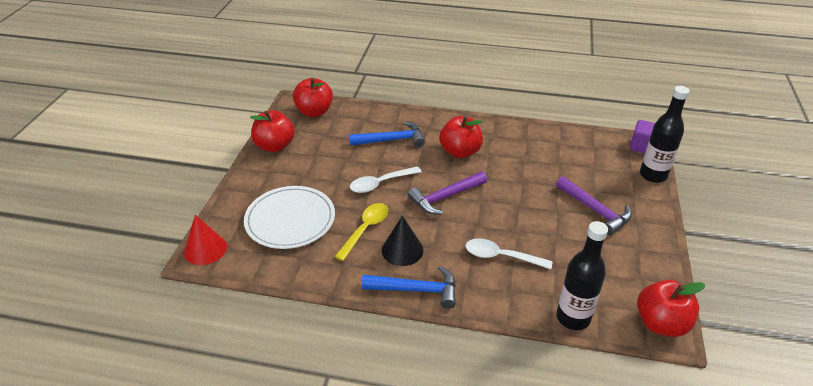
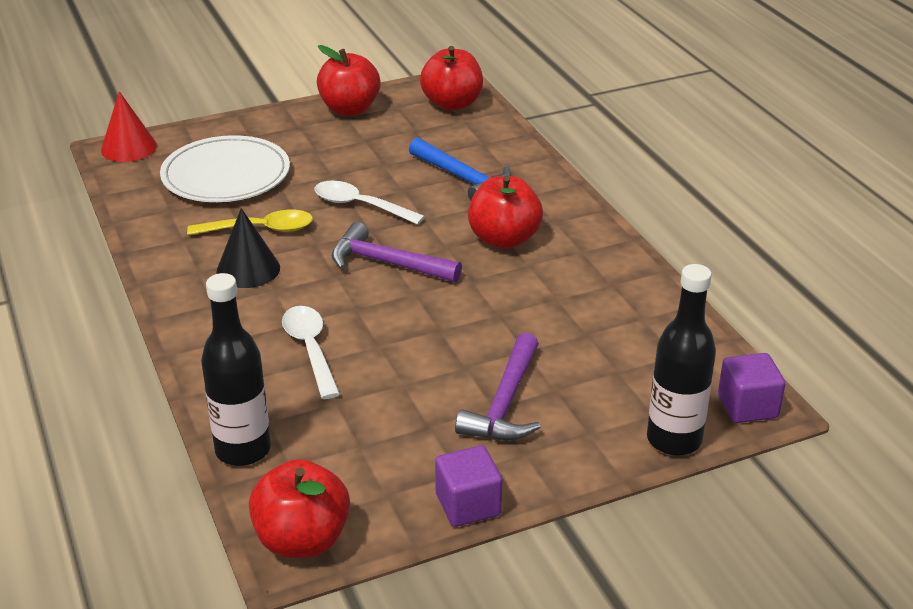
camera: 55 degrees right, 5 degrees down
blue hammer [361,266,456,309] -> none
none -> purple cube [435,445,503,527]

